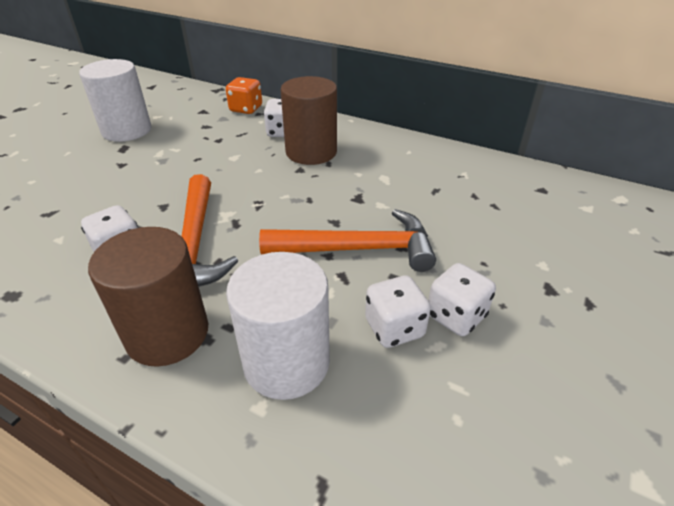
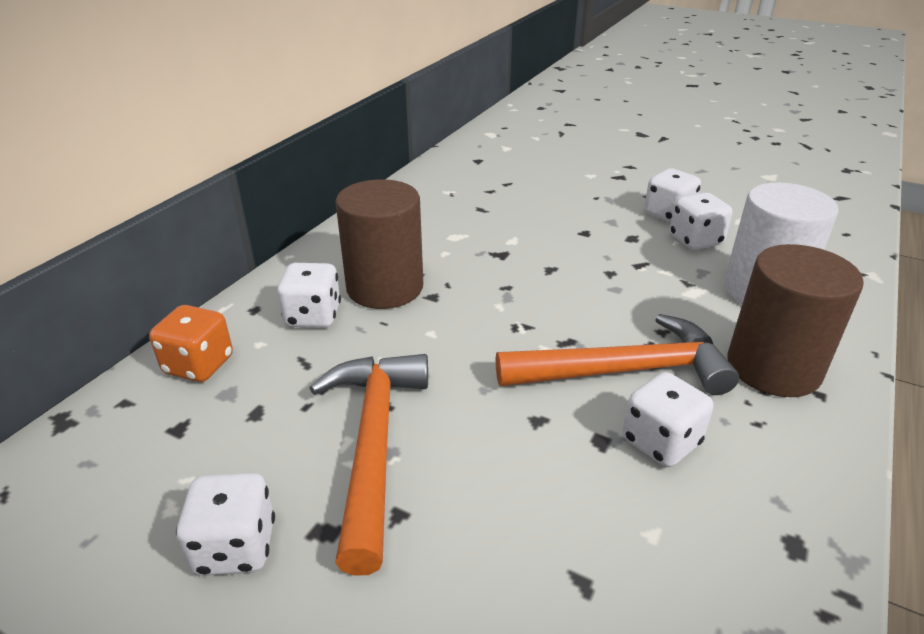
camera: 90 degrees left, 5 degrees down
white cylinder [79,59,151,142] -> white dice [176,473,275,576]
orange hammer [259,209,436,272] -> orange hammer moved to [310,354,428,576]

